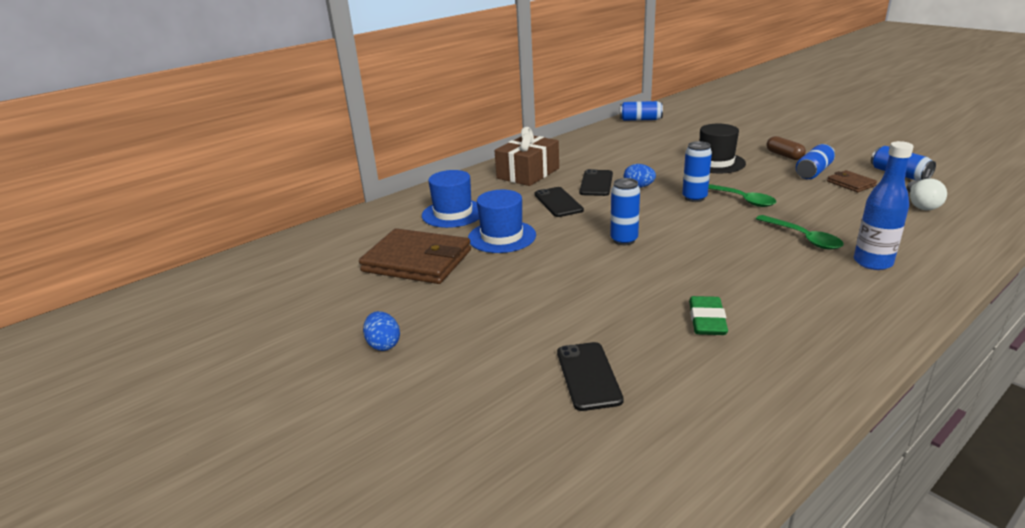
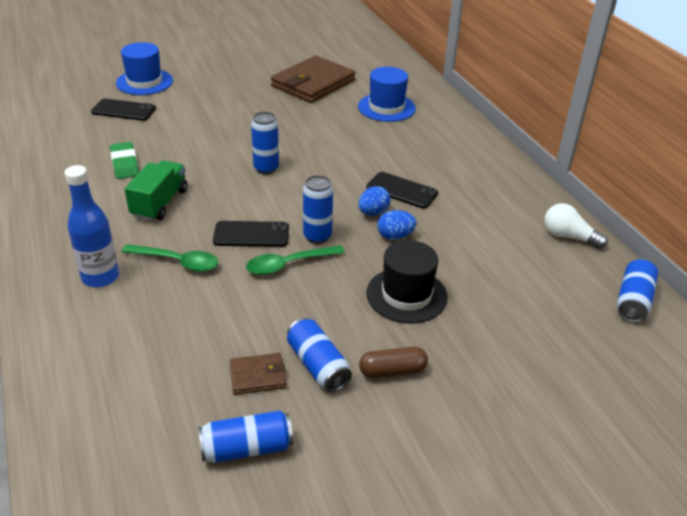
camera: 105 degrees right, 10 degrees up
blue egg [363,311,400,351] -> blue egg moved to [377,210,416,240]
blue hat [468,190,536,253] -> blue hat moved to [116,42,173,95]
brown gift [495,127,559,186] -> none
black phone [535,187,584,217] -> black phone moved to [213,221,289,247]
green eraser [689,296,728,335] -> green eraser turned 45 degrees clockwise [110,142,139,179]
green spoon [756,215,844,250] -> green spoon turned 150 degrees counterclockwise [122,244,218,272]
white light bulb [907,178,947,210] -> white light bulb moved to [544,203,608,249]
none -> green truck [125,160,188,221]

